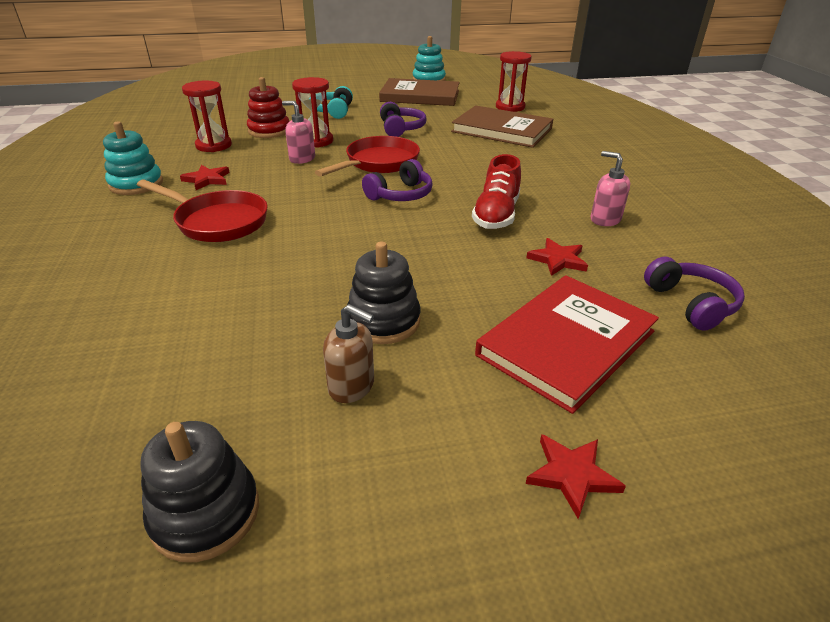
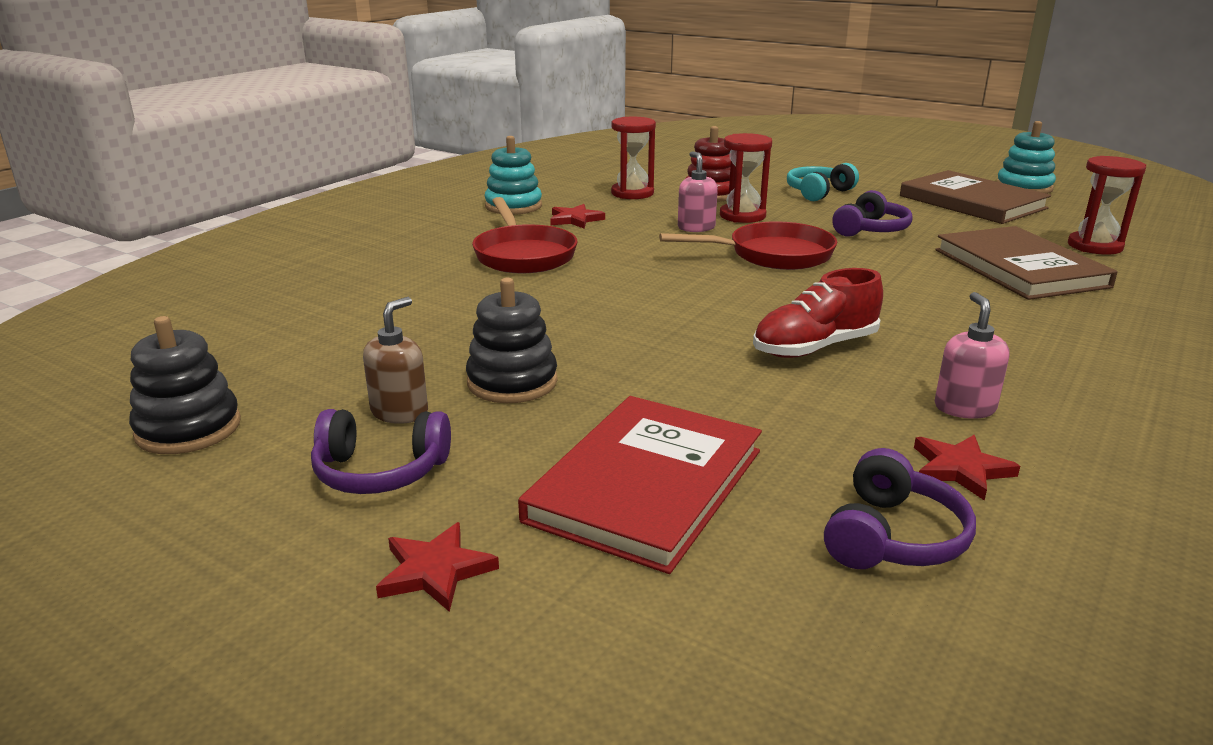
camera: 45 degrees right, 10 degrees down
brown soap dispenser [323,304,374,403] -> brown soap dispenser turned 135 degrees counterclockwise [363,297,428,424]
purple headphones [362,159,433,201] -> purple headphones moved to [311,409,451,494]
red book [475,275,659,414] -> red book turned 60 degrees counterclockwise [518,396,762,574]
red star [526,238,588,276] -> red star moved to [914,435,1020,501]

